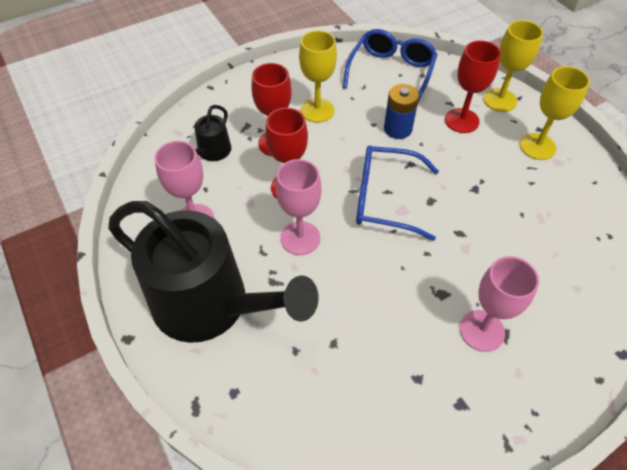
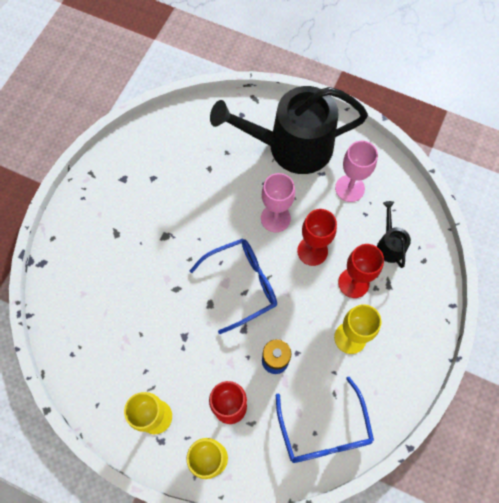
camera: 145 degrees right, 15 degrees up
pink goblet [460,256,539,352] -> none

